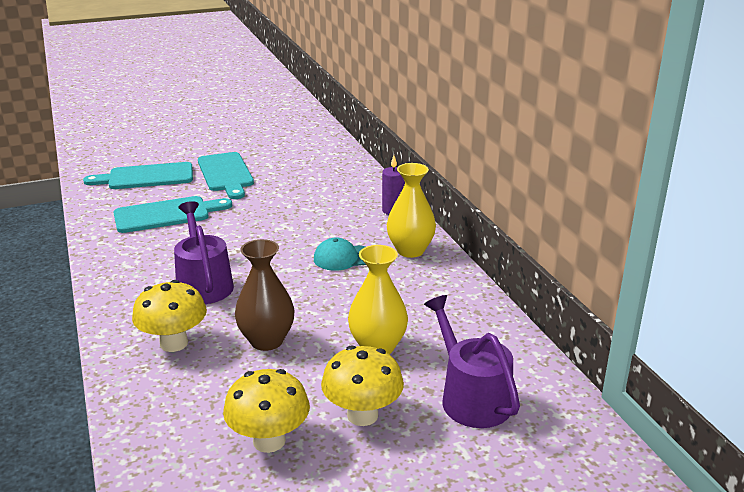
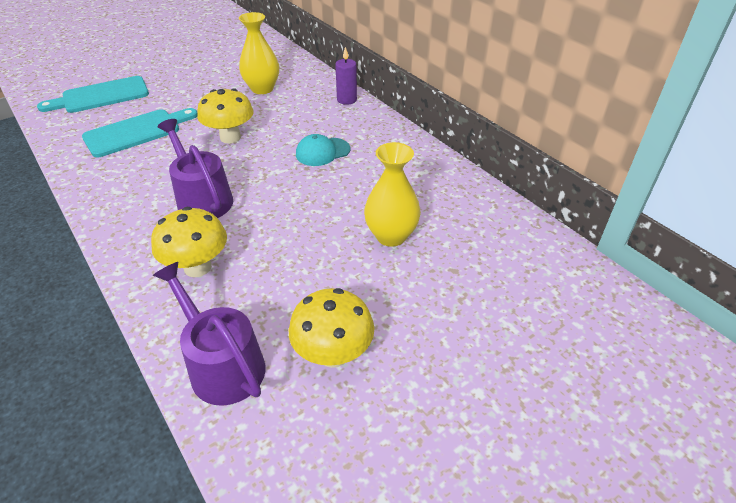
camera: 15 degrees left, 15 degrees up
turquoise cutting board [198,152,254,199] -> none
brown vase [235,239,295,351] -> none
yellow mushroom [321,346,404,426] -> yellow mushroom moved to [197,88,253,144]
yellow vase [387,163,436,258] -> yellow vase moved to [239,12,279,94]
purple watering can [424,295,520,428] -> purple watering can moved to [153,262,266,406]

